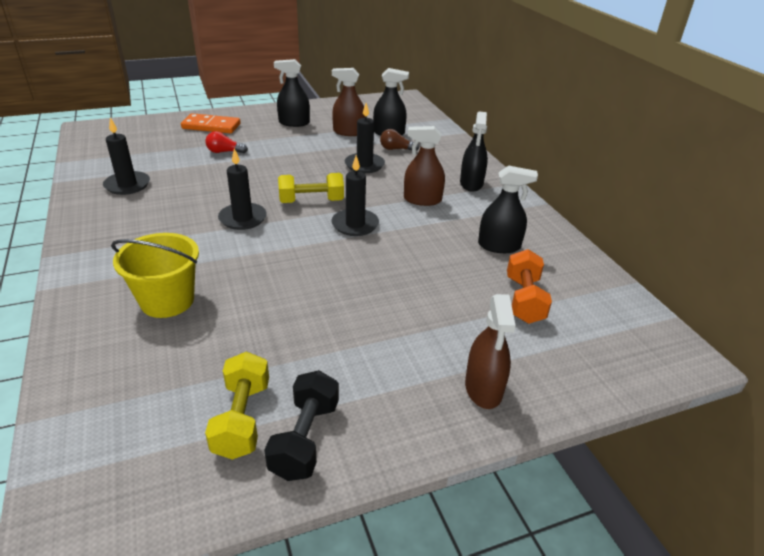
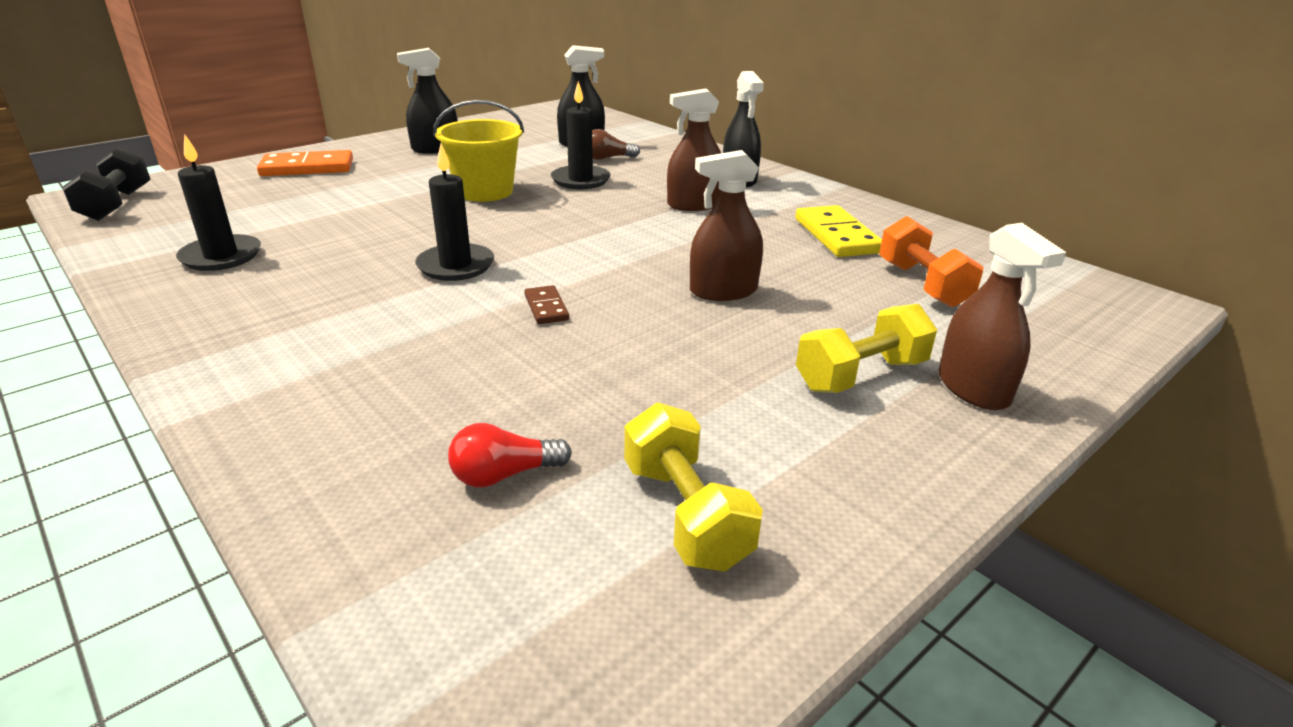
camera: 20 degrees left, 5 degrees down
yellow bucket [111,233,199,318] -> yellow bucket moved to [433,100,524,202]
red light bulb [205,131,248,153] -> red light bulb moved to [448,423,572,487]
black dumbbell [264,370,339,481] -> black dumbbell moved to [62,147,150,221]
yellow dumbbell [278,173,344,203] -> yellow dumbbell moved to [796,304,937,393]
black candle [331,155,379,236] -> none
brown spray bottle [332,68,365,136] -> brown spray bottle moved to [690,150,763,301]
black spray bottle [478,165,538,253] -> yellow domino [795,205,882,257]
none -> brown domino [524,285,569,324]

